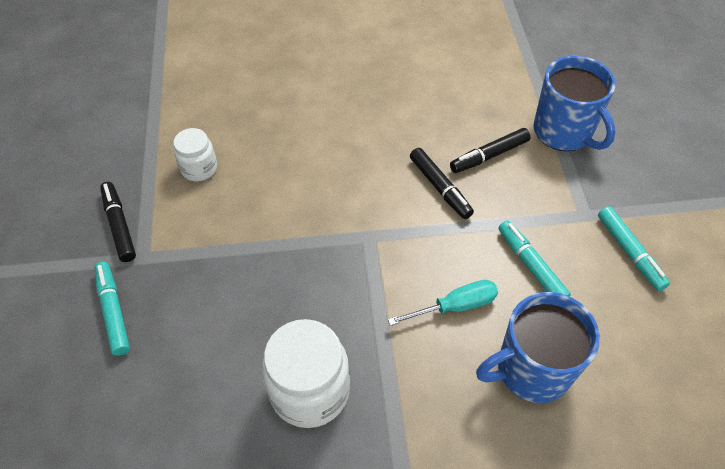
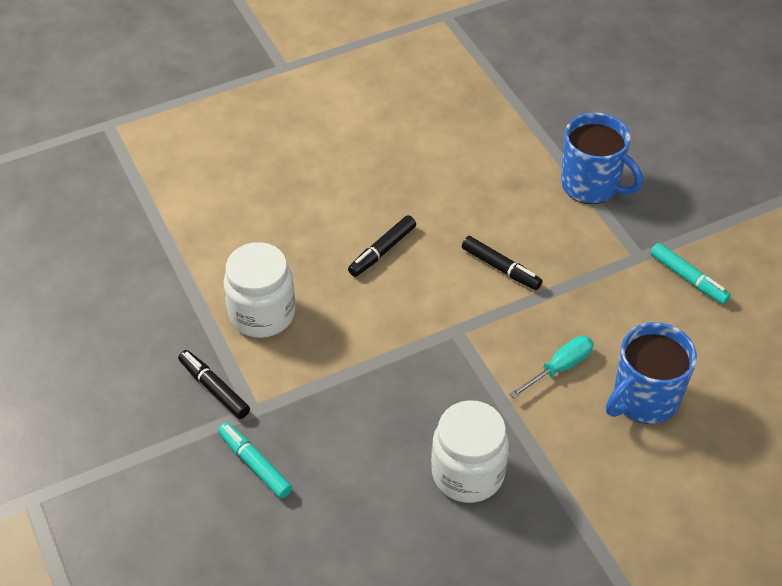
camera: 20 degrees left, 5 degrees down
white jar [173,128,217,181] -> white jar [224,242,295,338], size x1.75
black marker [450,128,531,173] -> black marker moved to [348,215,416,277]
turquoise marker [498,221,571,297] -> none

